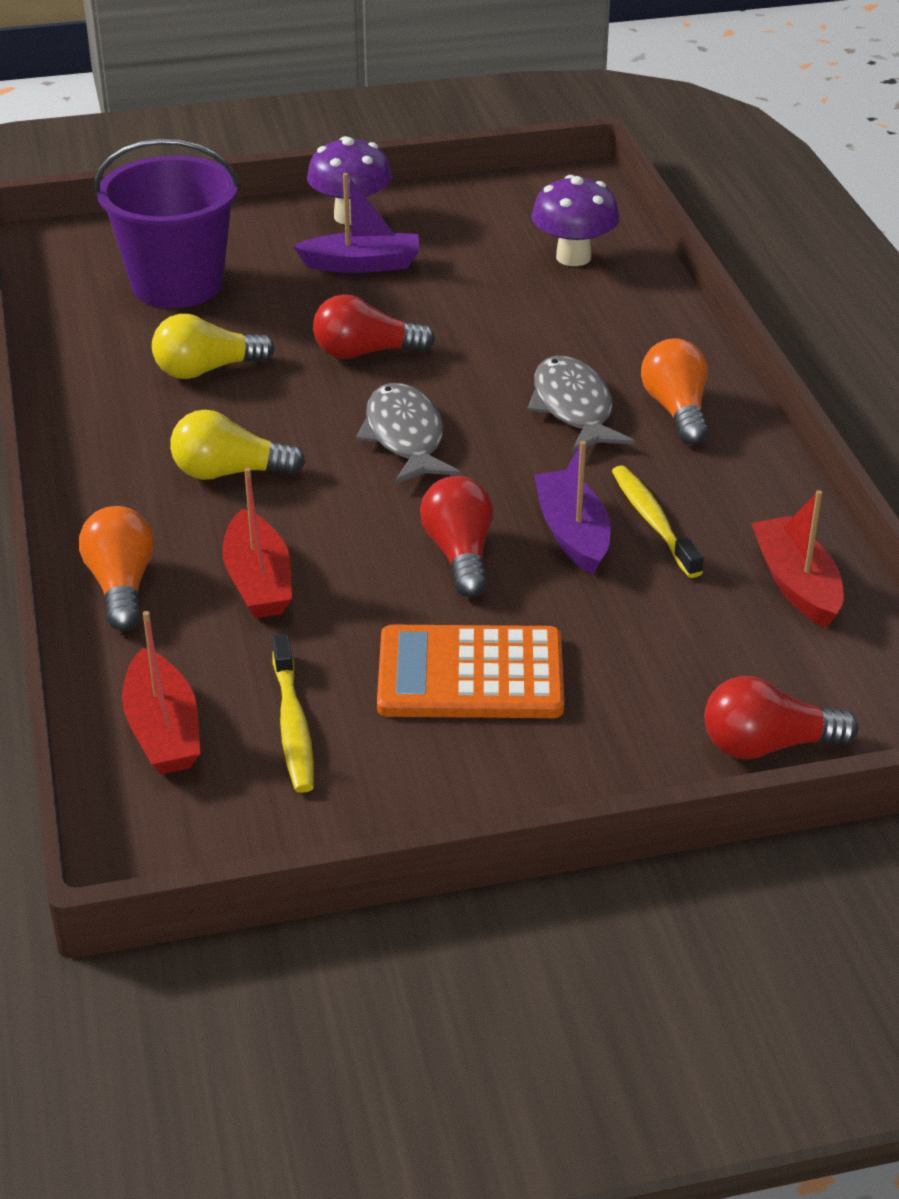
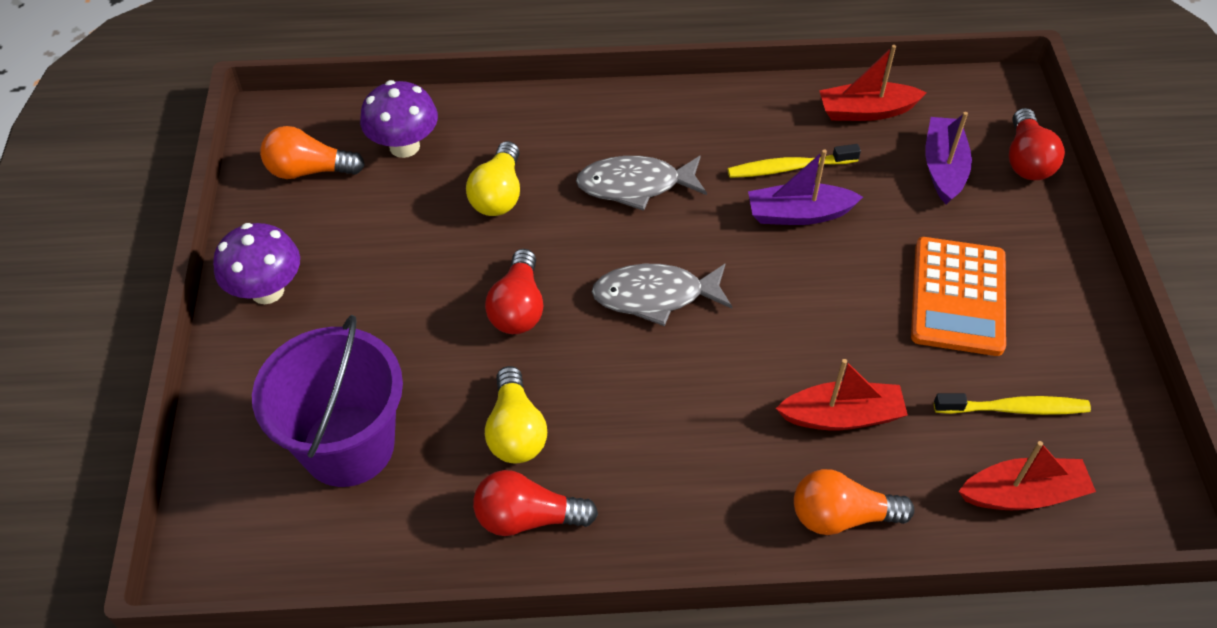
camera: 80 degrees left, 15 degrees up
yellow light bulb [170,410,305,480] -> yellow light bulb moved to [466,141,520,216]
purple boat [293,173,420,273] -> purple boat moved to [925,112,972,204]
red light bulb [420,476,493,597] -> red light bulb moved to [473,470,598,536]
orange light bulb [641,338,708,445] -> orange light bulb moved to [260,126,365,179]

